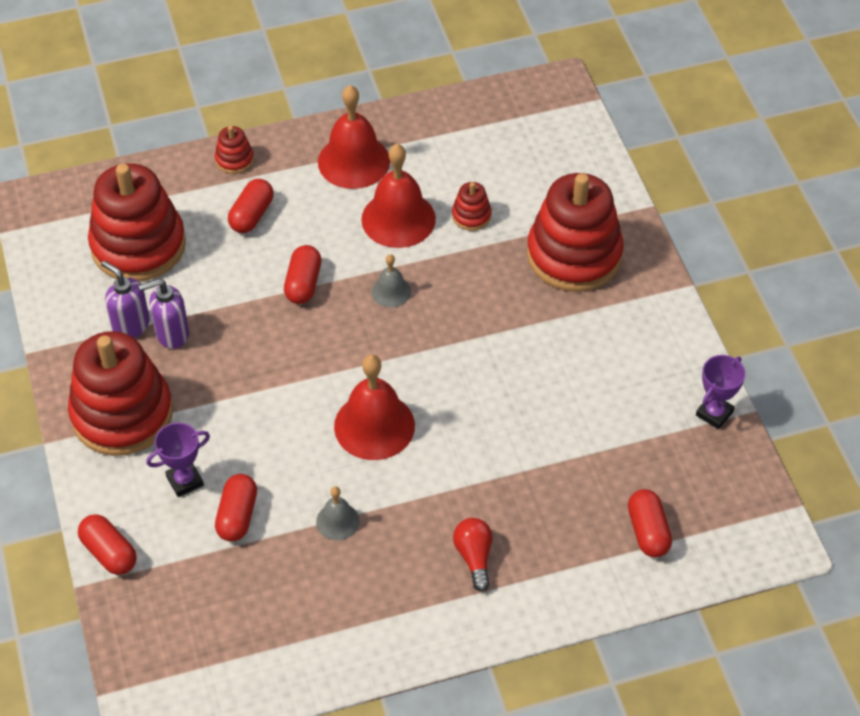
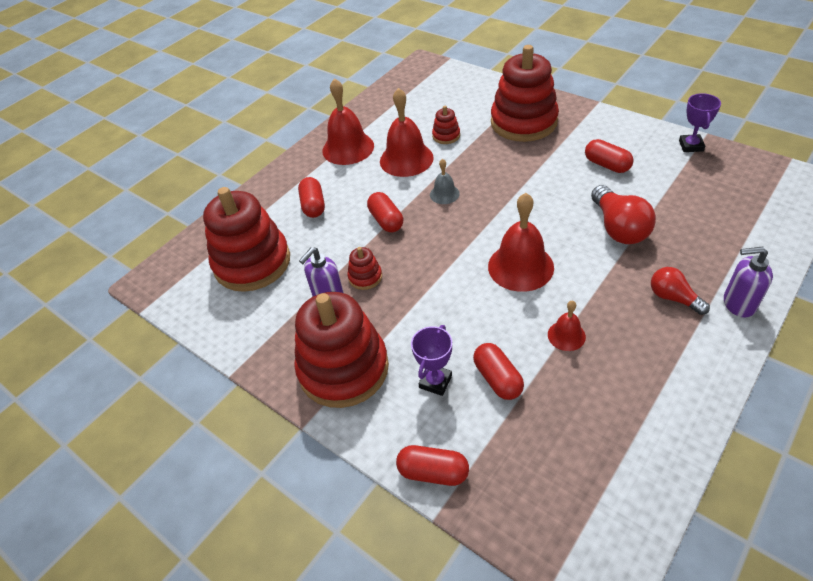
camera: 30 degrees left, 5 degrees down
purple soap dispenser [101,260,150,338] -> purple soap dispenser moved to [724,247,773,318]
red stacking toy [215,126,254,174] -> red stacking toy moved to [347,247,382,290]
grey bell [316,487,360,540] -> red bell [548,301,586,351]
red capsule [628,489,672,558] -> red capsule moved to [585,139,634,173]
none -> red light bulb [591,185,656,244]

